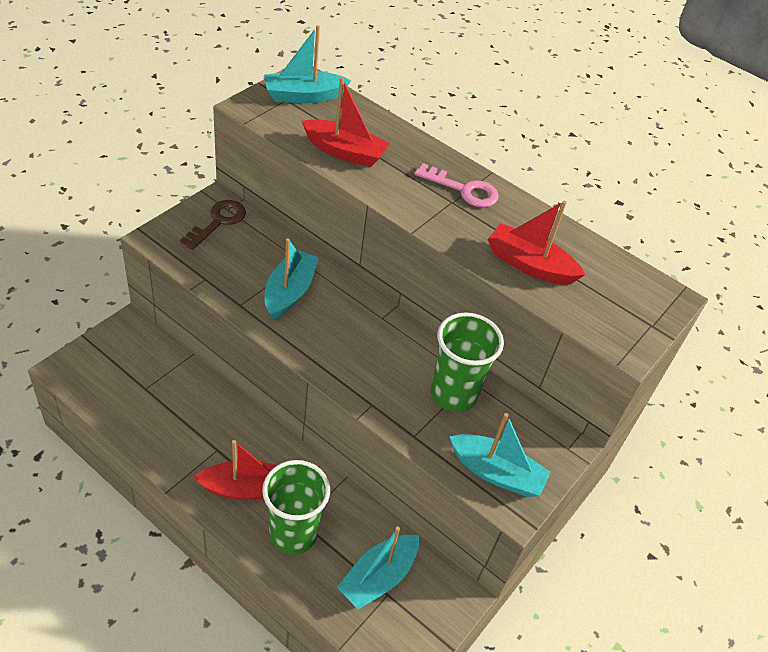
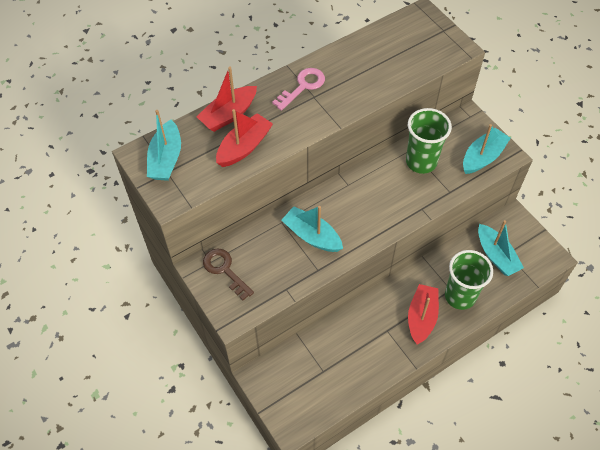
camera: 65 degrees left, 10 degrees up
red boat [488,201,585,285] -> red boat moved to [196,67,257,132]

